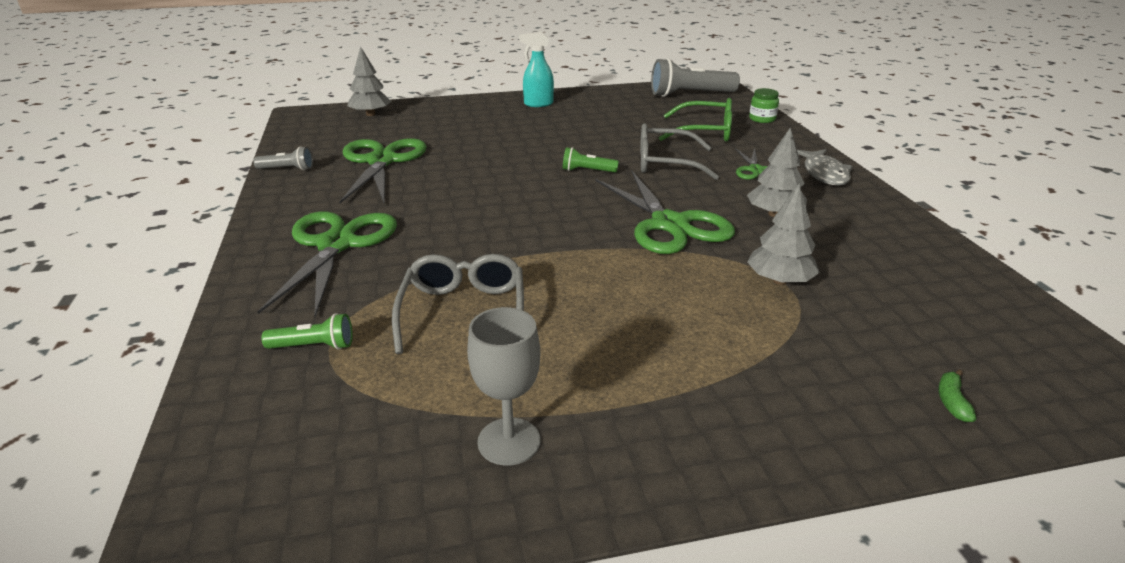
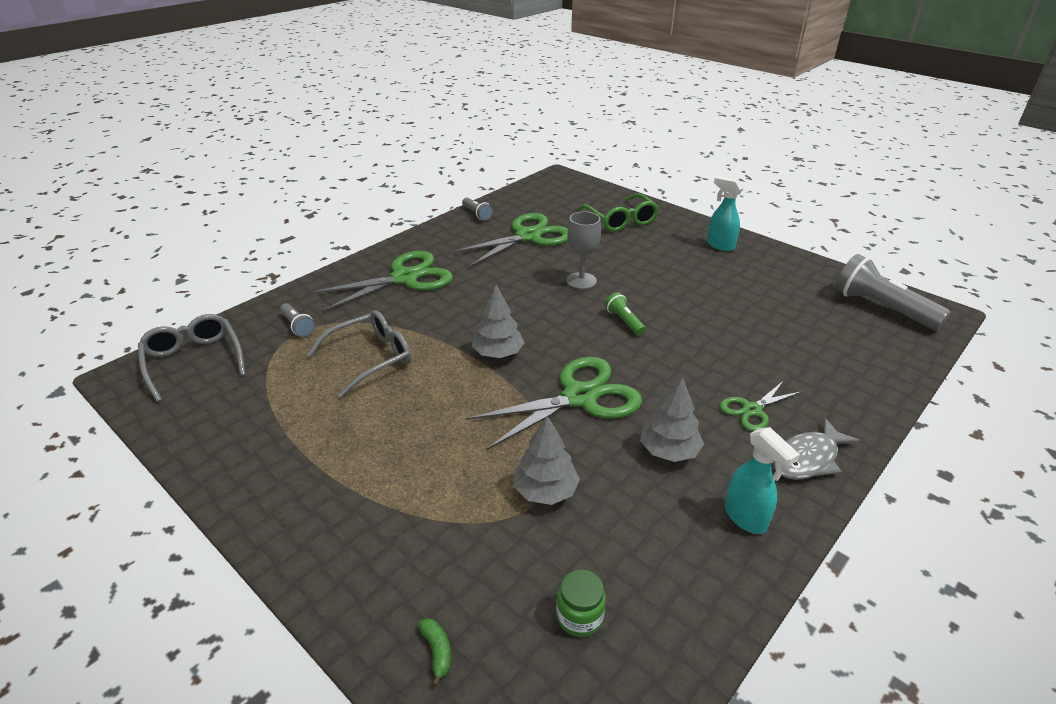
camera: 55 degrees right, 5 degrees up
green flashlight [261,313,353,350] -> grey flashlight [280,303,315,337]
grey tree [347,46,391,116] -> grey tree moved to [472,285,525,358]
grey goblet [467,307,541,465] -> grey goblet moved to [566,211,601,289]
green scissors [595,170,735,254] -> green scissors turned 150 degrees counterclockwise [466,357,642,450]
grey glasses [640,123,719,180] -> grey glasses moved to [138,314,246,402]
green glasses [659,98,732,142] -> green glasses moved to [578,194,659,232]
green jar [749,88,779,123] -> green jar moved to [556,570,606,637]
green banana [938,370,976,422] -> green banana turned 90 degrees clockwise [418,618,451,687]
none -> turquoise spray bottle [725,427,800,534]

